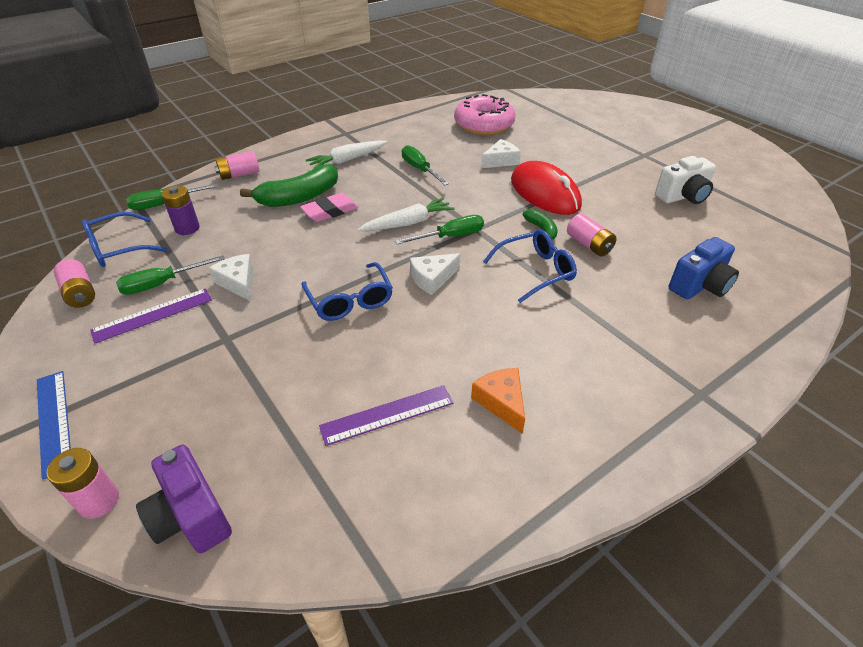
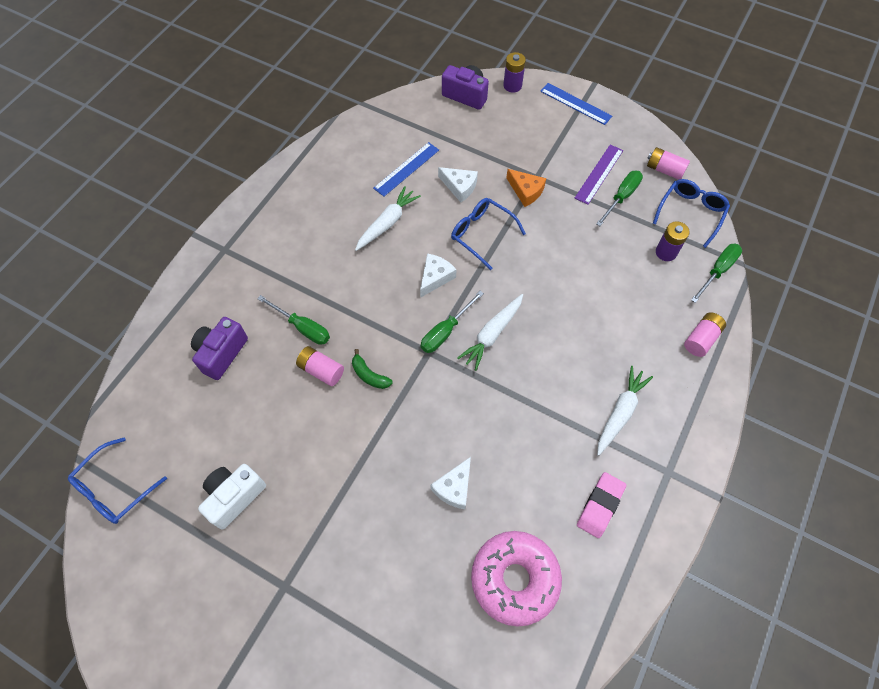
camera: 155 degrees right, 20 degrees up
pink battery [47,448,119,519] -> purple battery [503,52,526,93]
white cheese [209,254,253,301] -> white cheese moved to [438,167,478,202]
green banana [240,164,338,207] -> none
pink eraser [300,193,359,222] -> pink eraser moved to [577,472,626,538]
purple ruler [319,385,454,446] -> blue ruler [373,142,439,196]
green screwdriver [402,145,449,185] -> green screwdriver moved to [257,295,330,345]
orange cheese [471,368,525,434] -> orange cheese moved to [506,169,546,207]
blue glasses [483,229,577,303] -> blue glasses moved to [68,437,167,524]
red mouse [511,161,582,215] -> none
blue camera [669,237,739,300] -> purple camera [191,317,248,380]
none -> white carrot [355,186,421,251]

